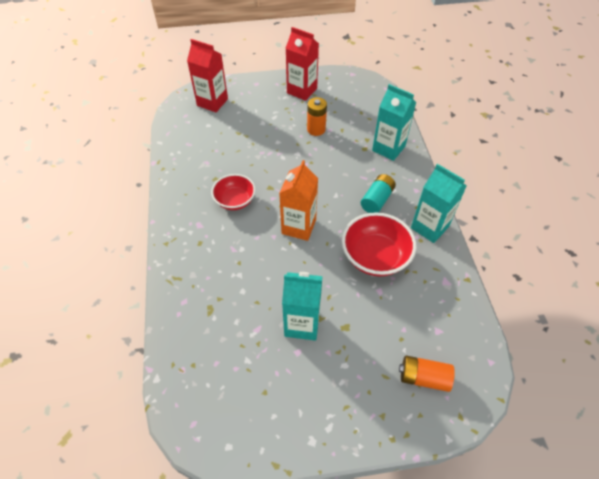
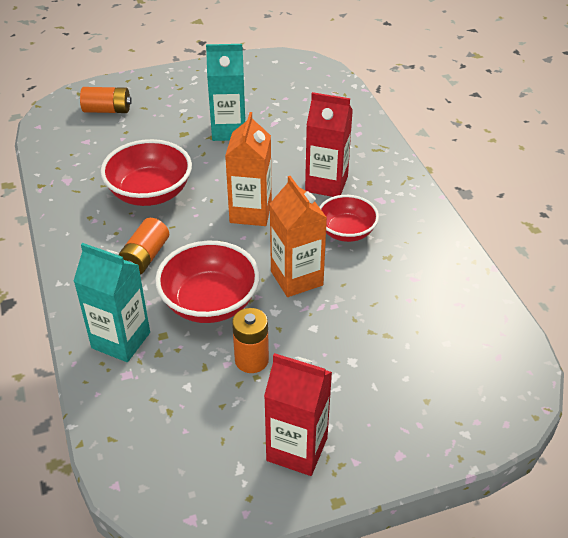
camera: 170 degrees right, 10 degrees down
red carton [187,39,228,112] -> red carton moved to [305,92,353,197]
turquoise battery [361,174,396,213] -> orange battery [119,218,169,275]
turquoise carton [411,164,467,243] -> none
none -> red bowl [155,241,260,323]
none -> orange carton [270,176,327,297]

